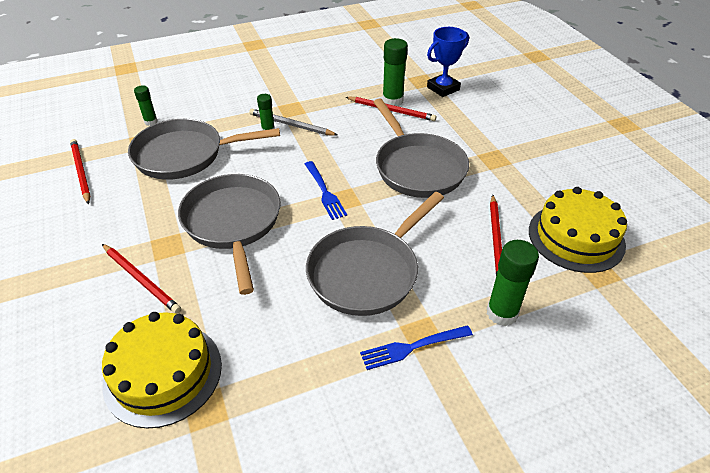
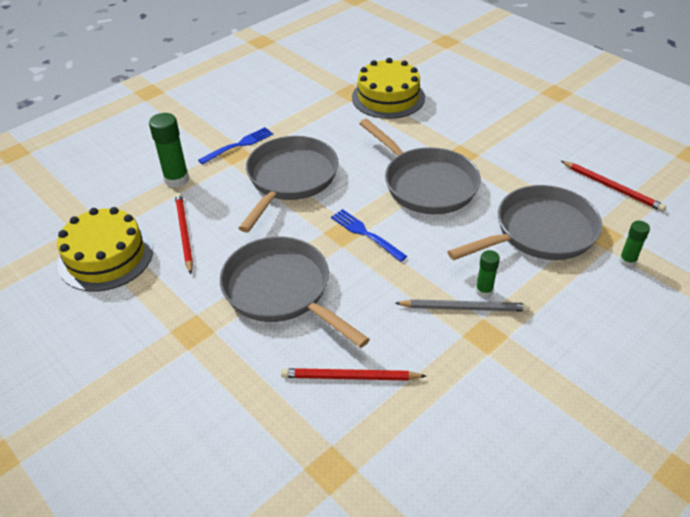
camera: 160 degrees right, 0 degrees up
red pencil [102,244,181,314] -> none
green glue stick [383,38,408,106] -> none
blue trophy [427,27,469,97] -> none

